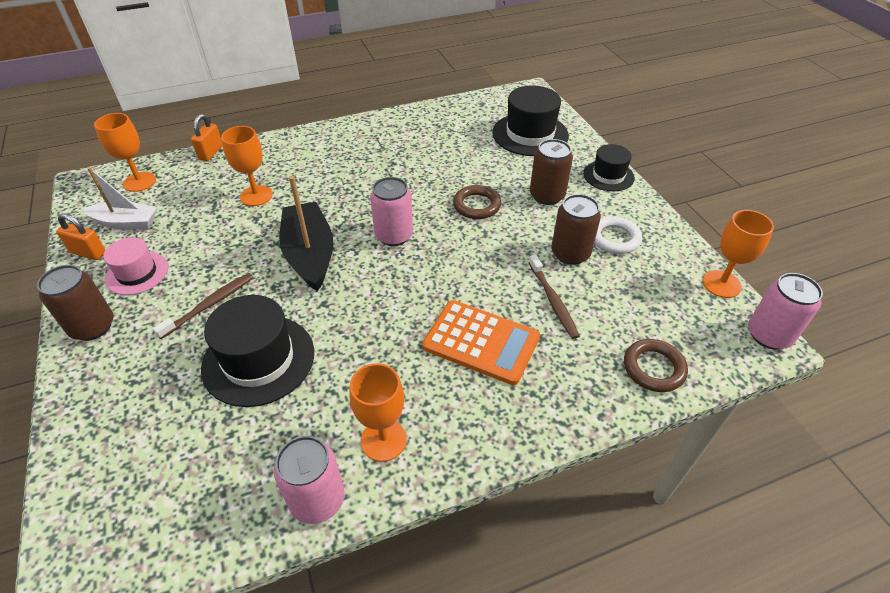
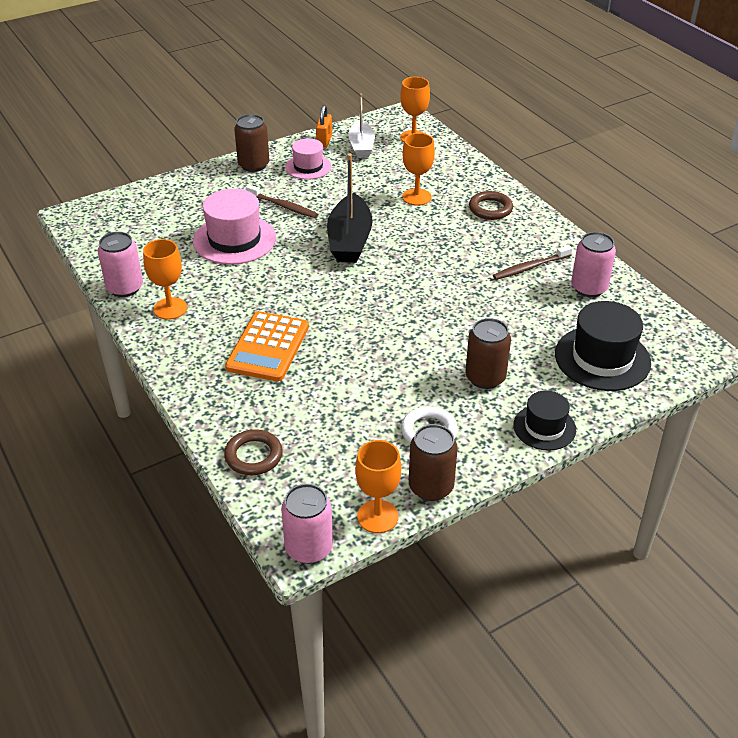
camera: 80 degrees right, 5 degrees down
orange padlock [191,114,222,161] -> none
black hat [201,295,314,407] -> pink hat [193,189,276,265]
black boat [279,176,334,292] -> black boat turned 120 degrees clockwise [327,154,373,263]
pink can [370,177,413,246] -> pink can moved to [571,232,616,297]
brown ring [453,185,501,219] -> brown ring moved to [469,191,513,220]
brown toothbrush [529,255,579,339] -> brown toothbrush moved to [493,245,573,280]
brown can [551,194,601,265] -> brown can moved to [409,424,458,501]

